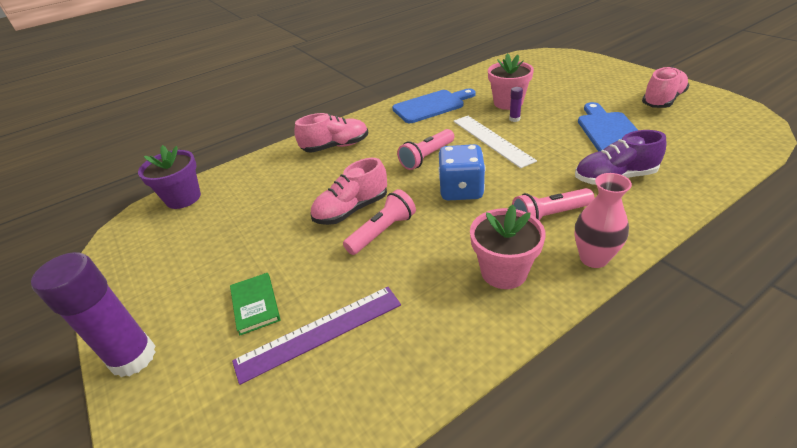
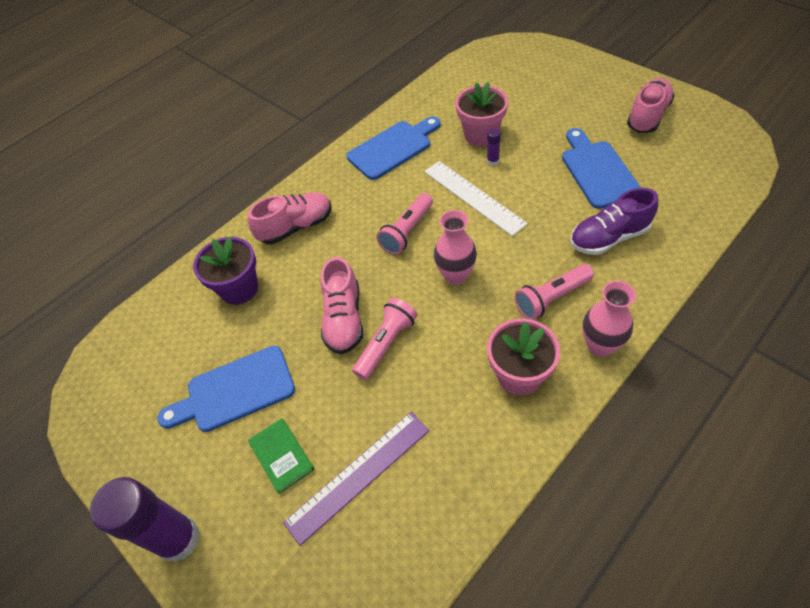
camera: 10 degrees left, 15 degrees up
purple flower pot [138,145,201,209] -> purple flower pot moved to [193,237,258,305]
pink shoe [310,158,387,225] -> pink shoe turned 45 degrees counterclockwise [321,257,363,355]
blue dice [438,144,485,200] -> pink vase [434,210,477,285]
none -> blue cutting board [157,346,295,432]

